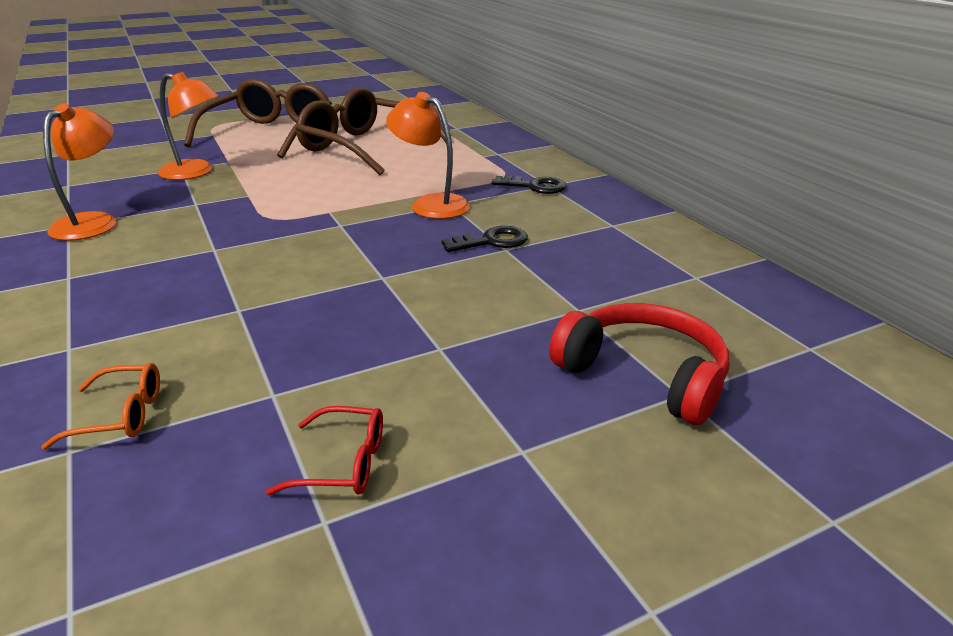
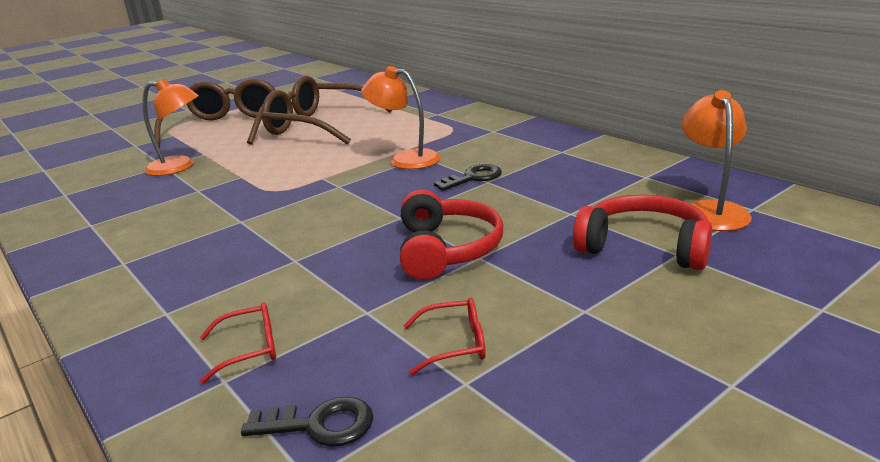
camera: 10 degrees left, 5 degrees down
orange glasses [41,363,160,450] -> red glasses [200,303,276,384]
orange lamp [43,103,117,241] -> orange lamp moved to [682,90,752,231]
black key [492,176,566,194] -> black key moved to [241,397,374,447]
none -> red headphones [400,190,503,280]

